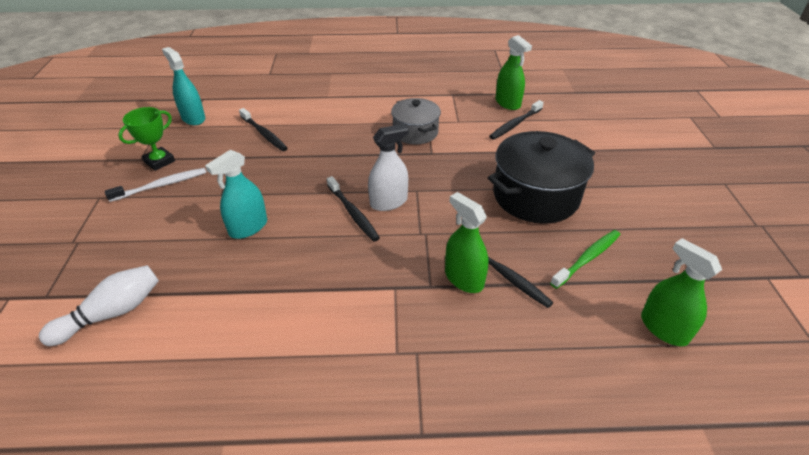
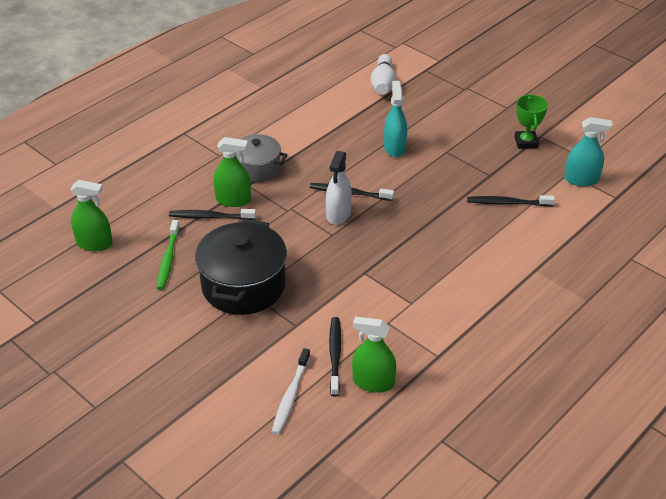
camera: 135 degrees right, 0 degrees up
white toothbrush [105,168,206,202] -> white toothbrush moved to [272,348,310,435]
grey pot [391,98,441,144] -> grey pot moved to [236,134,288,182]

